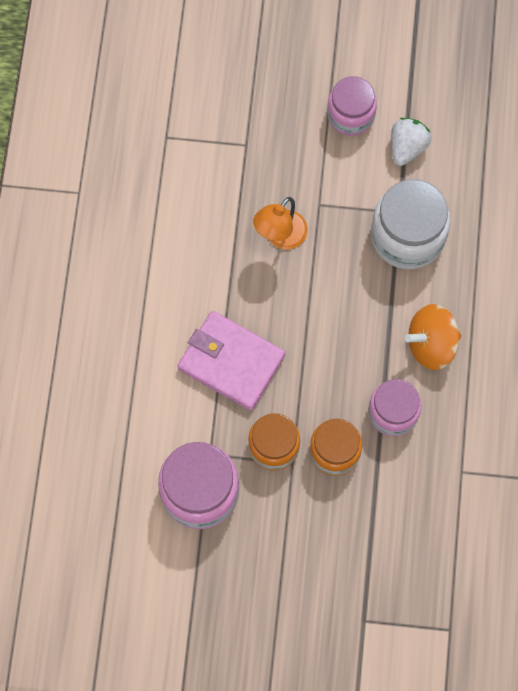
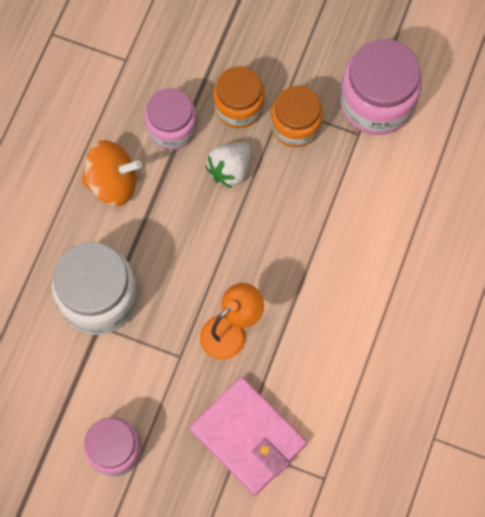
camera: 165 degrees left, 0 degrees up
pink wallet [178,311,286,411] -> pink wallet moved to [190,377,307,495]
white strawberry [391,118,431,166] -> white strawberry moved to [205,142,252,188]

